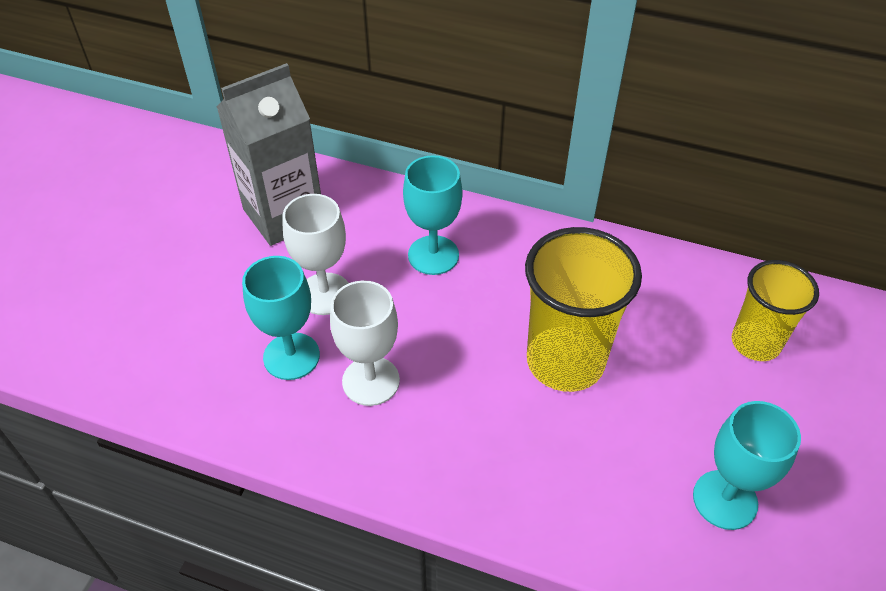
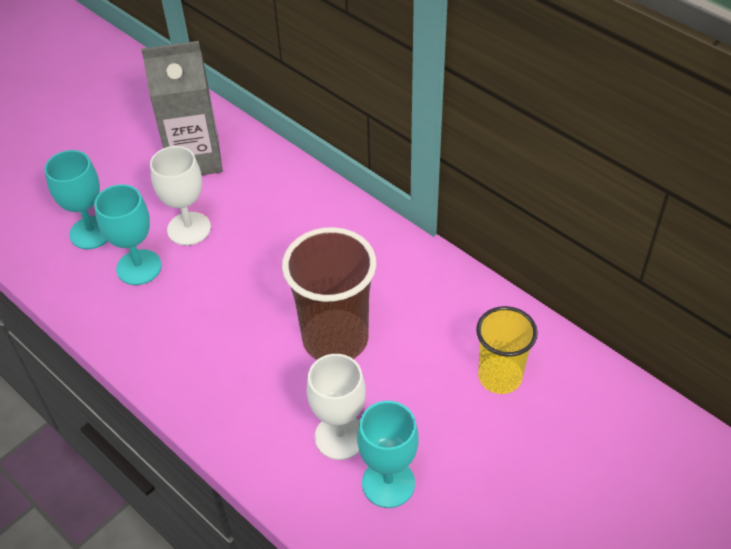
camera: 25 degrees right, 0 degrees up
white goblet [330,280,400,406] -> white goblet moved to [307,354,366,460]
turquoise goblet [403,155,462,275] -> turquoise goblet moved to [44,150,108,249]
yellow cup [525,227,642,392] -> brown cup [282,227,377,360]

